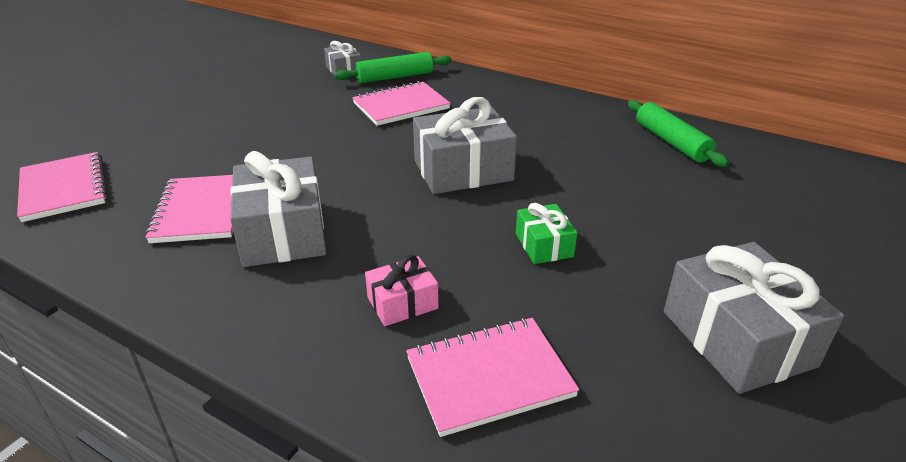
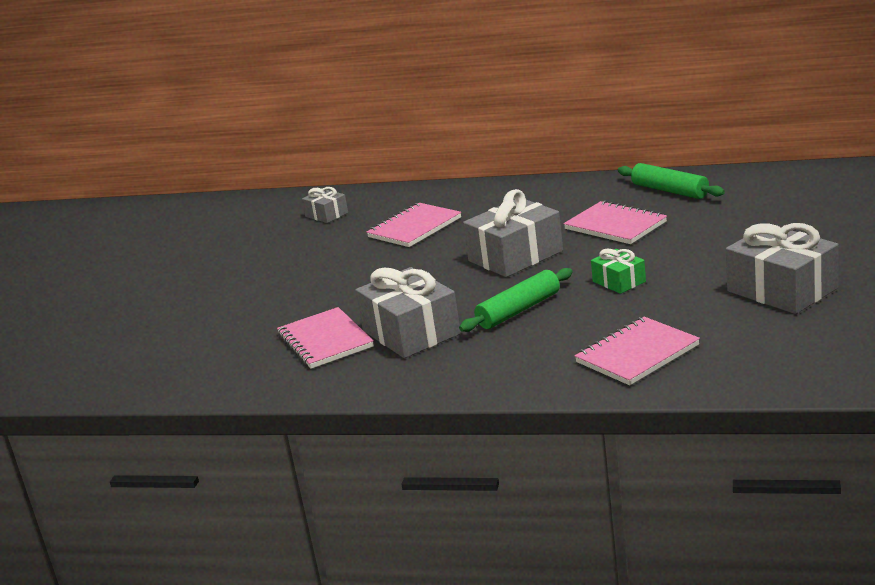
camera: 15 degrees left, 10 degrees down
pink notebook [17,152,108,222] -> pink notebook moved to [564,200,667,244]
green rolling pin [335,52,452,83] -> green rolling pin moved to [459,268,573,332]
pink gift [365,255,439,326] -> none

